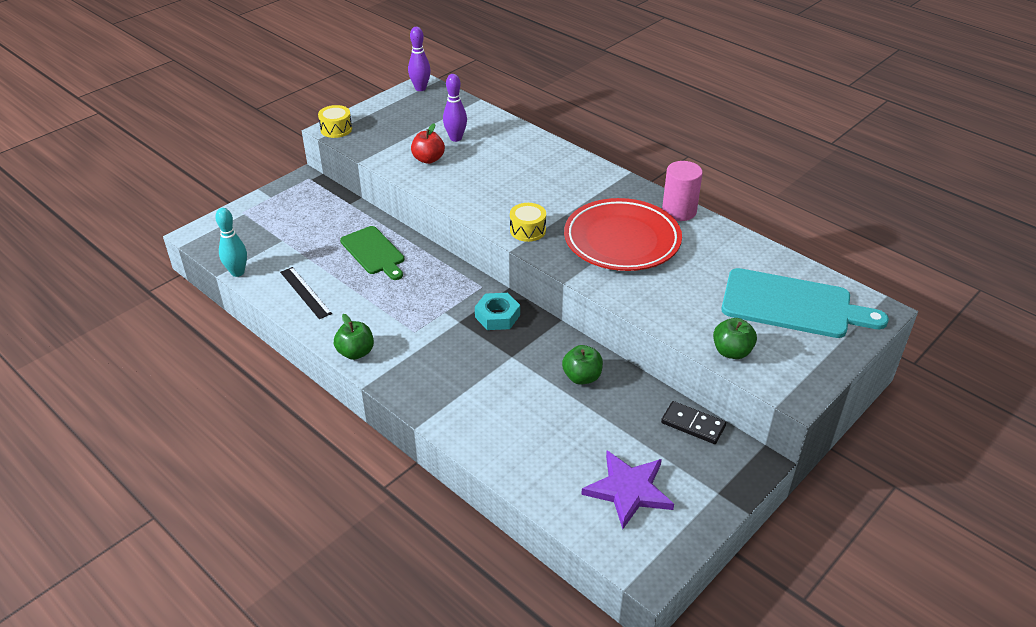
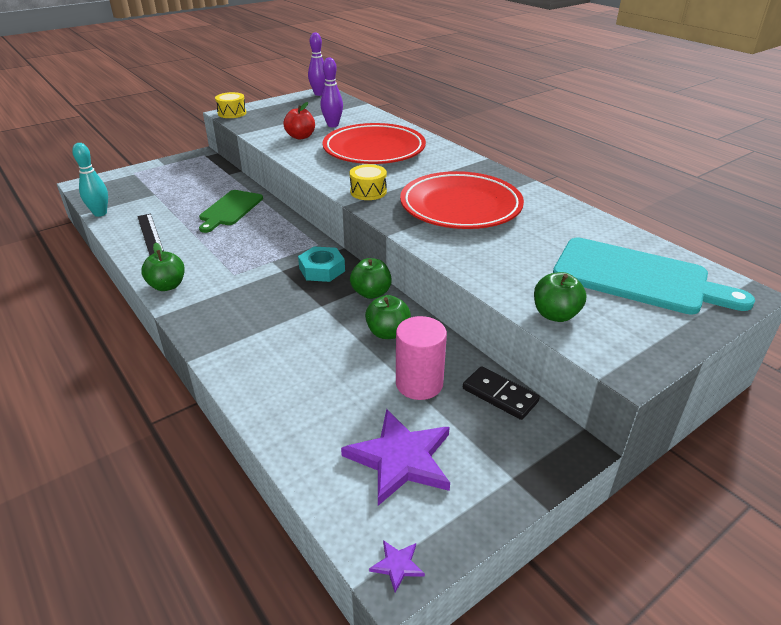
camera: 10 degrees right, 5 degrees down
green cutting board [340,226,404,280] -> green cutting board turned 45 degrees clockwise [199,190,263,233]
pink cylinder [662,161,703,221] -> pink cylinder moved to [396,316,447,400]
none -> red plate [322,123,426,164]
none -> green apple [350,258,391,299]
none -> purple star [369,540,425,593]

